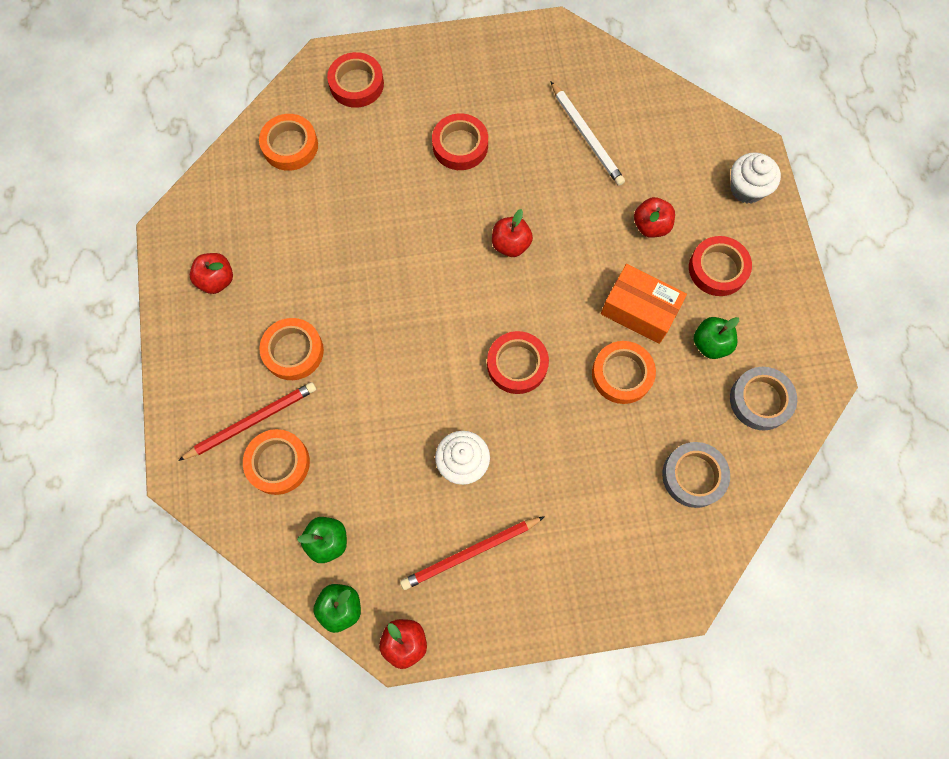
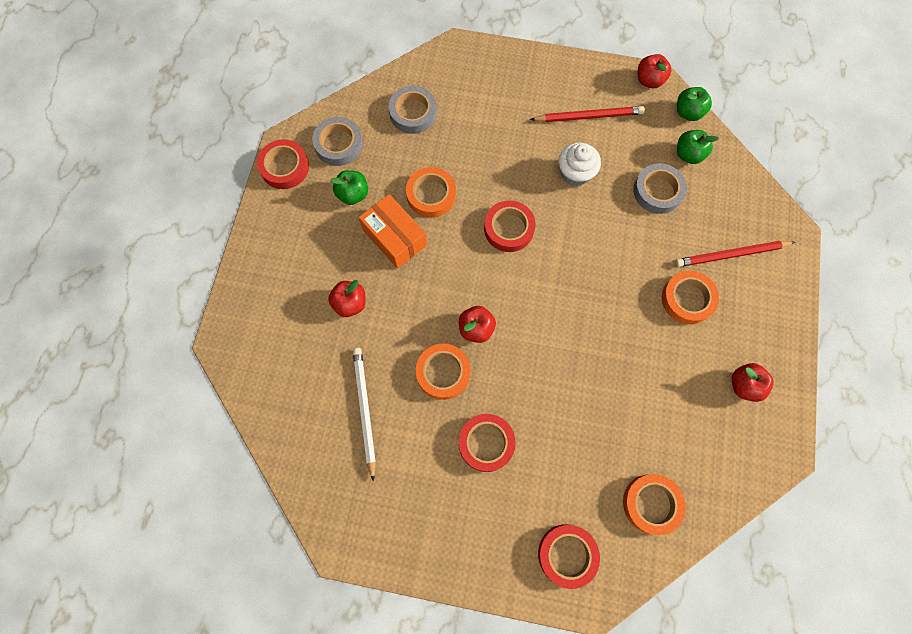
camera: 160 degrees left, 0 degrees up
orange tape [243,429,310,495] -> orange tape moved to [416,344,471,400]
red tape [689,236,752,296] -> red tape moved to [257,140,309,189]
white cupcake [730,152,781,204] -> none
none -> grey tape [633,163,687,214]

